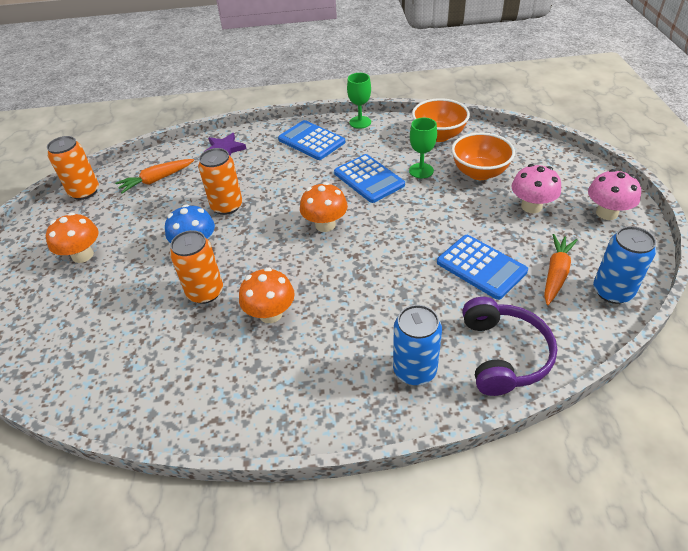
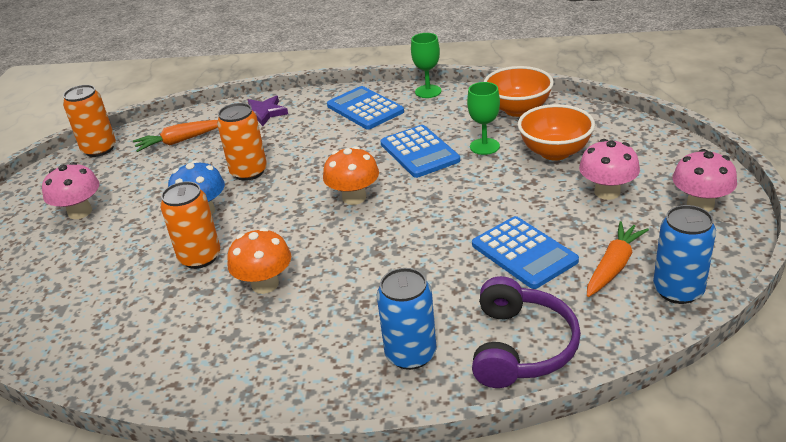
camera: 10 degrees right, 10 degrees down
orange mushroom [46,213,99,263] -> pink mushroom [42,162,99,219]

